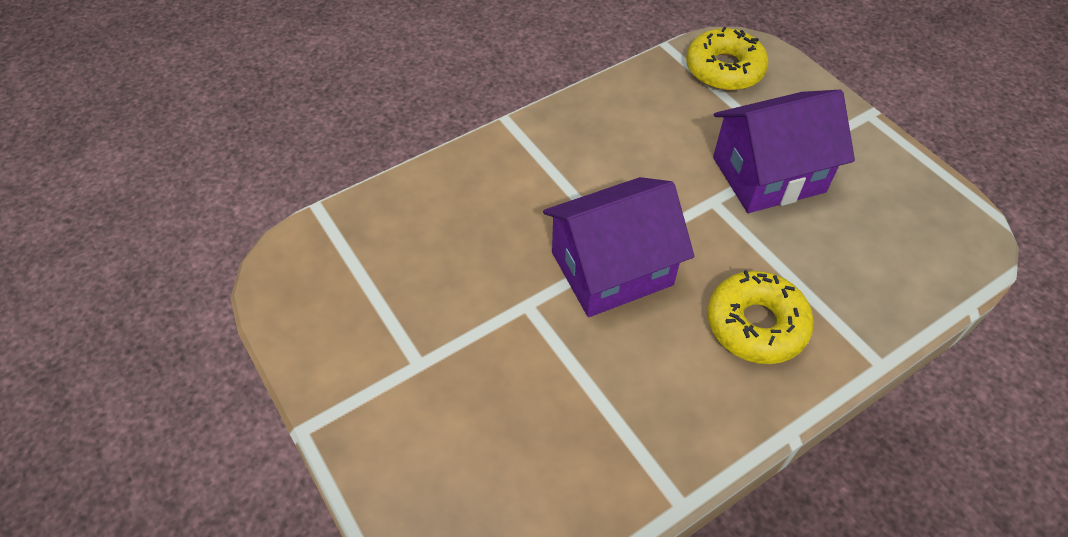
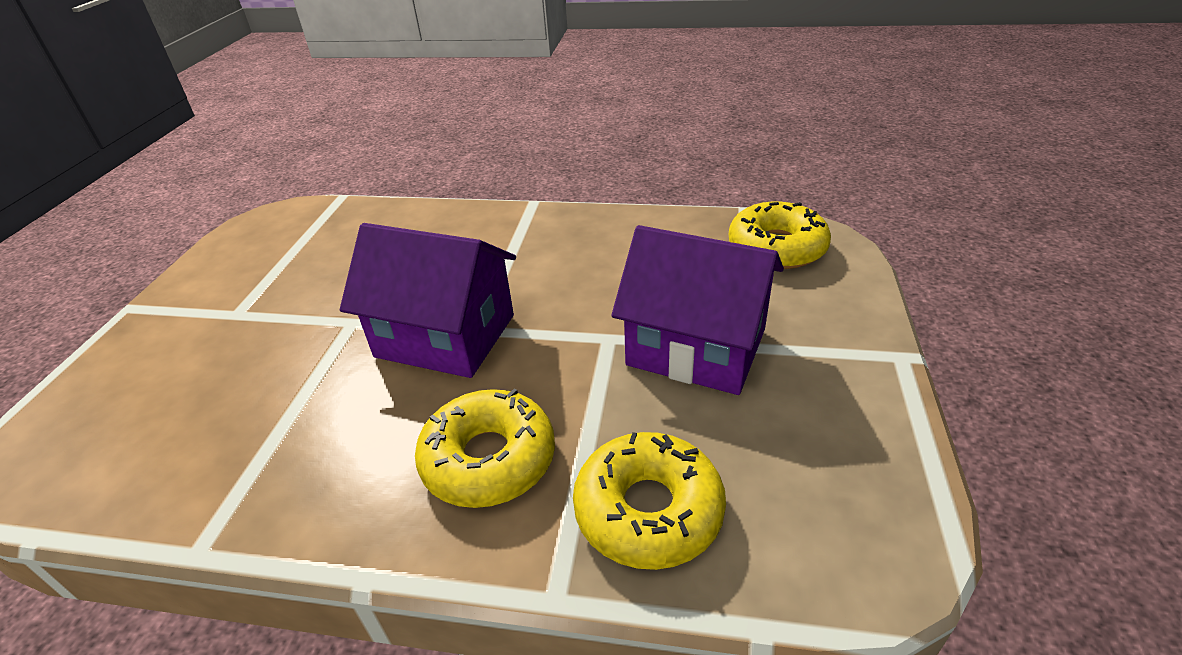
camera: 45 degrees right, 15 degrees down
none -> yellow donut [573,432,726,570]

